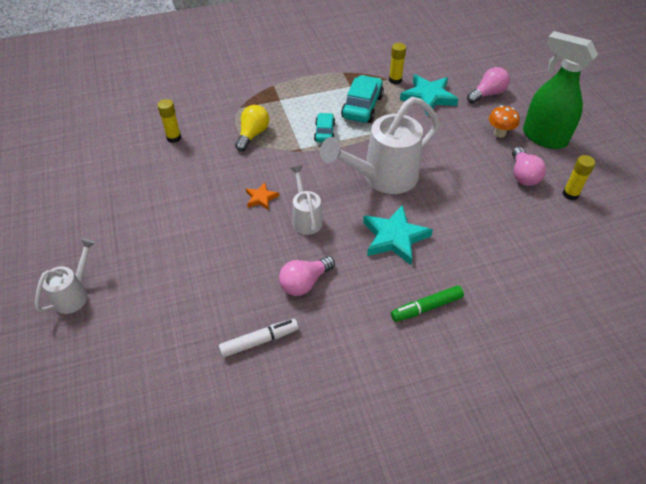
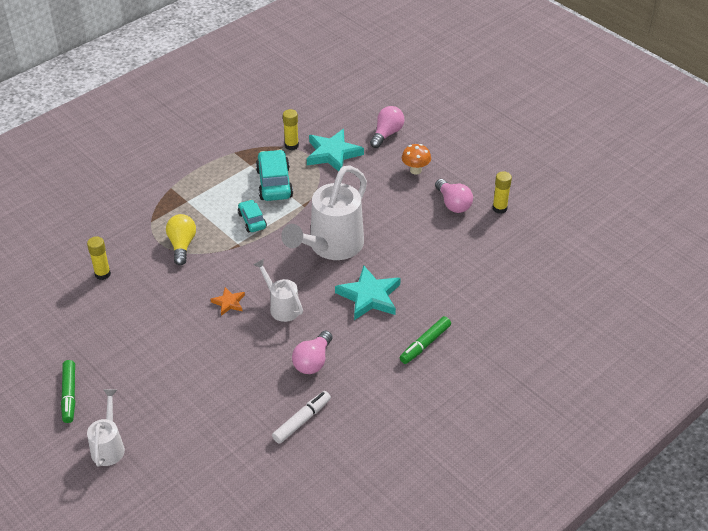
camera: 25 degrees left, 5 degrees down
green spray bottle [523,31,598,149] -> none
none -> green marker [61,360,75,423]

